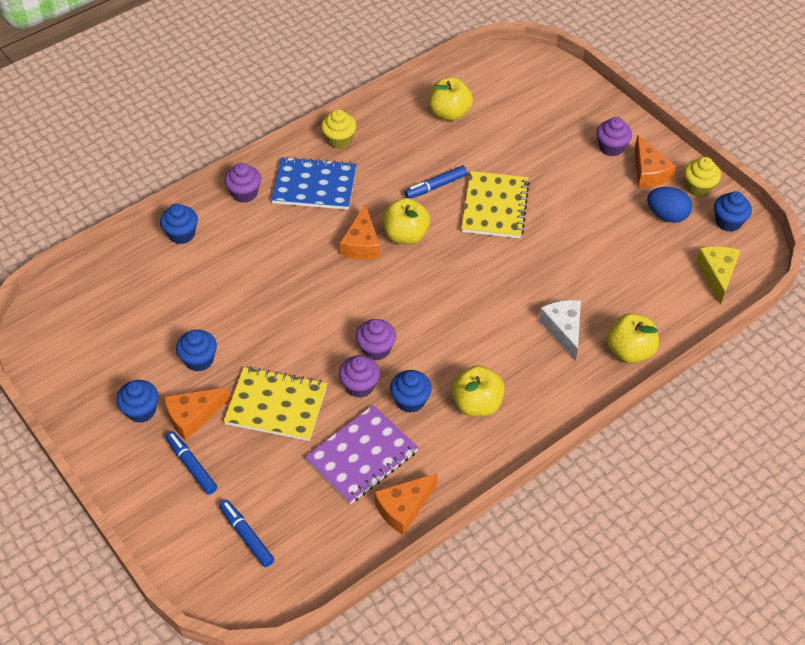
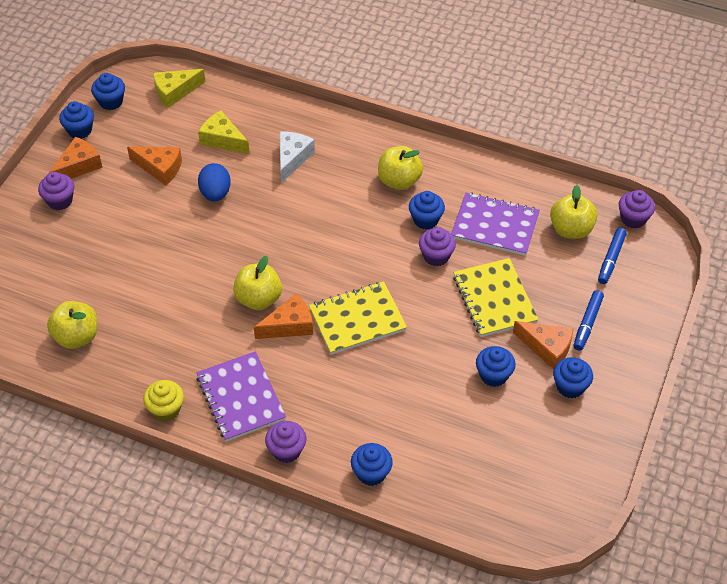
camera: 120 degrees left, 0 degrees up
blue notebook [271,157,357,210] -> purple notebook [196,351,286,442]
purple cupcake [356,319,396,361] -> purple cupcake moved to [619,190,655,229]
orange cheese [374,473,438,535] -> orange cheese moved to [127,146,182,186]
blue marker [404,166,467,198] -> none
yellow notebook [461,171,530,238] -> yellow notebook moved to [309,281,407,355]
white cheese [539,300,581,361] -> white cheese turned 150 degrees clockwise [280,132,315,183]
yellow apple [607,313,659,363] -> yellow apple moved to [550,185,597,239]
blue egg [647,187,692,223] -> blue egg moved to [198,163,231,201]
yellow cupcake [684,157,721,197] -> blue cupcake [59,101,94,139]
none -> yellow cheese [198,111,250,154]

